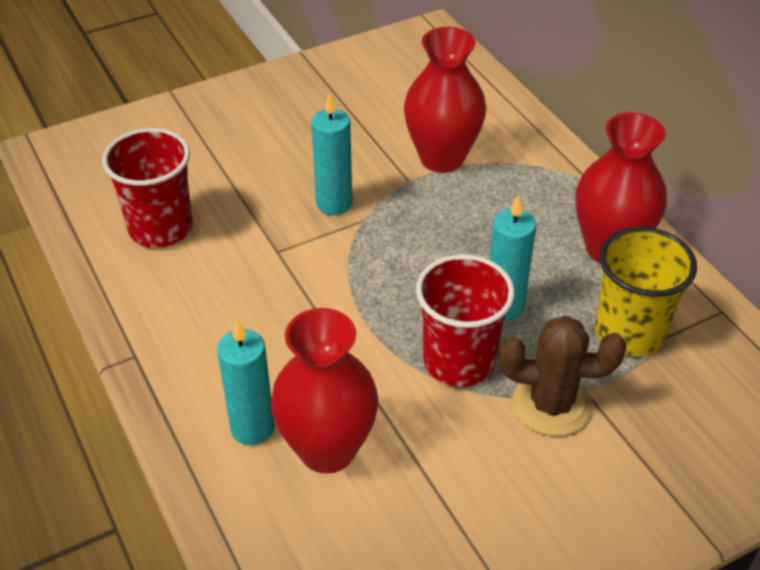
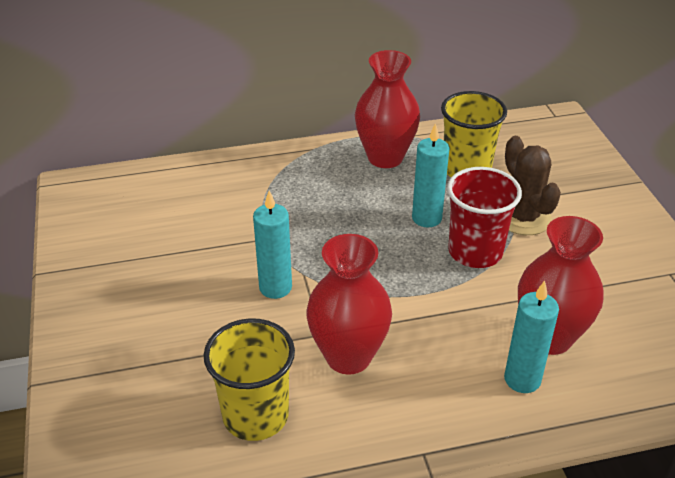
camera: 75 degrees left, 5 degrees down
red cup [102,128,193,247] -> yellow cup [204,318,295,441]
red vase [404,27,486,173] -> red vase moved to [306,234,392,375]
brown cactus [500,316,626,436] -> brown cactus turned 45 degrees counterclockwise [505,136,561,235]

